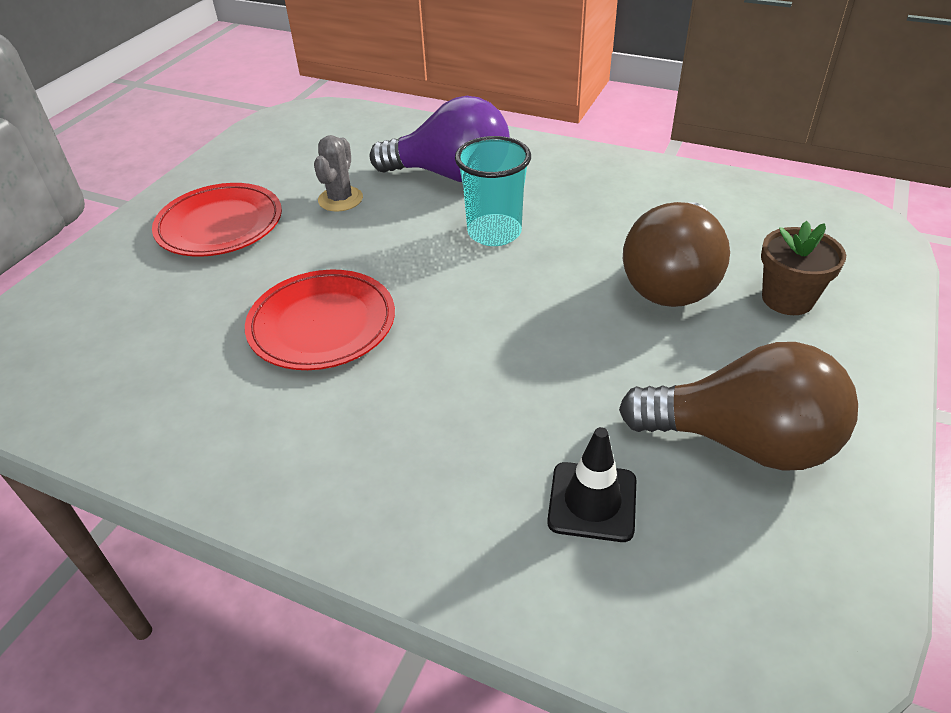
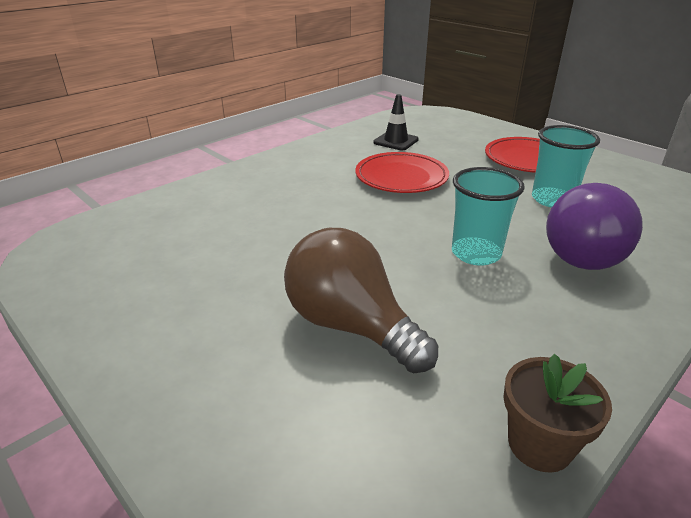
camera: 110 degrees right, 10 degrees down
grey cactus [314,135,363,211] -> turquoise cup [532,125,600,208]
black traffic cone [547,427,636,542] -> black traffic cone moved to [373,94,419,150]
brown light bulb [619,342,858,471] -> none
brown flower pot [761,221,846,315] -> brown flower pot moved to [503,354,612,473]

